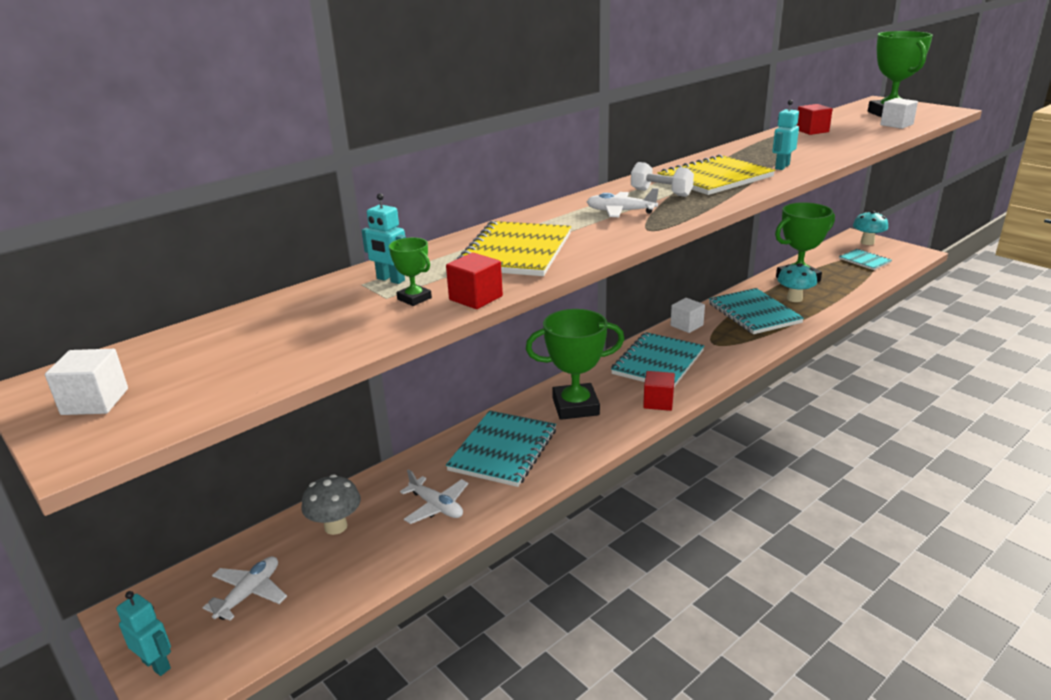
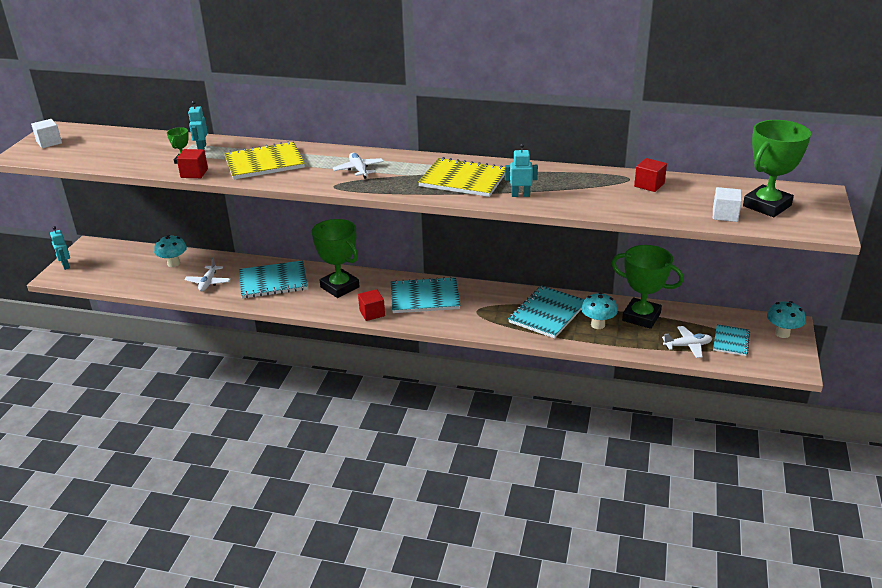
camera: 55 degrees right, 5 degrees up
turquoise robot [116,591,171,676] -> turquoise robot turned 150 degrees clockwise [50,226,70,270]
white plane [203,556,287,621] -> white plane moved to [662,326,712,358]
grey mushroom [302,474,361,535] -> turquoise mushroom [154,235,187,267]
white dumbbell [631,162,694,197] -> none
white cube [670,298,705,333] -> none

